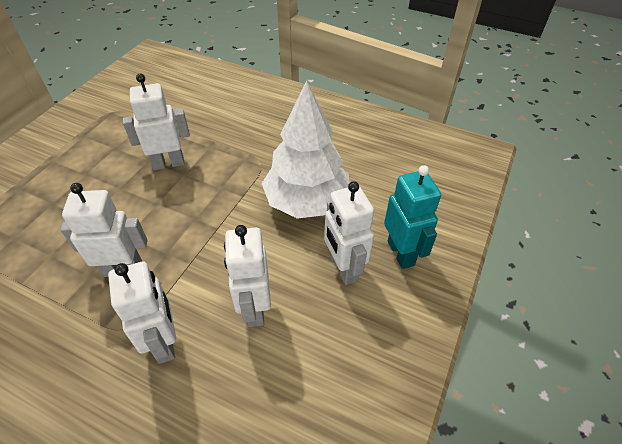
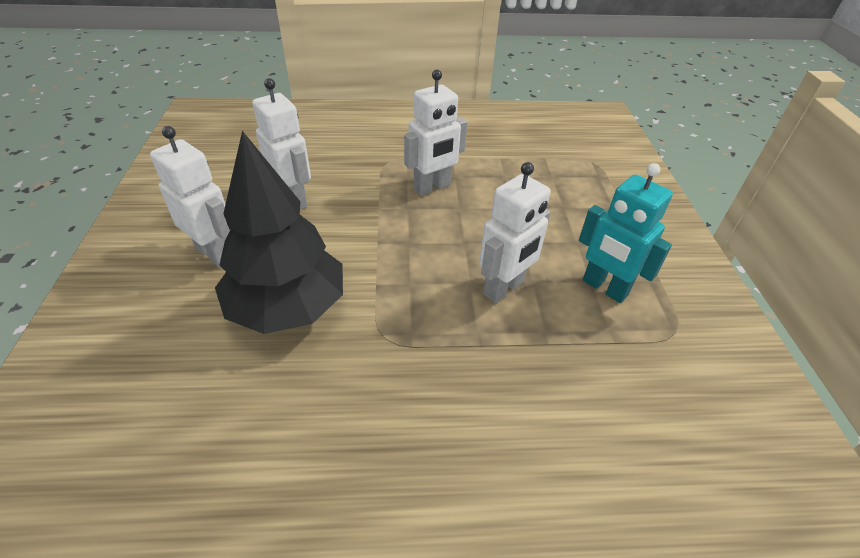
camera: 150 degrees right, 5 degrees down
white robot [108,262,176,364] -> none
white tree [262,81,349,219] -> black tree [215,131,343,334]
turquoise robot [384,165,441,269] -> turquoise robot moved to [579,163,673,303]

